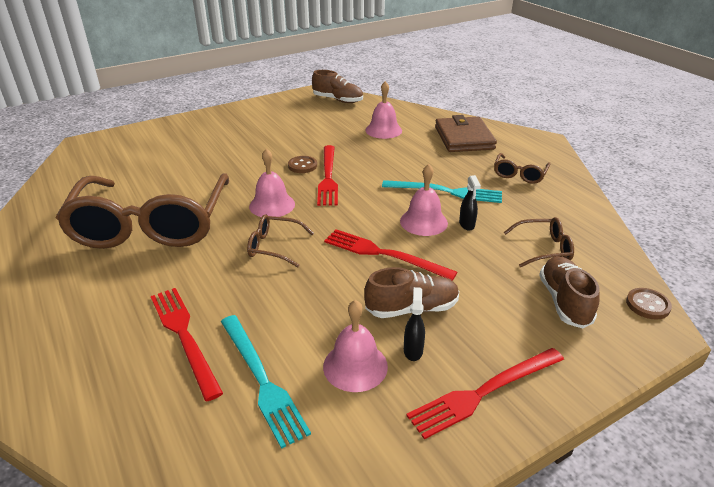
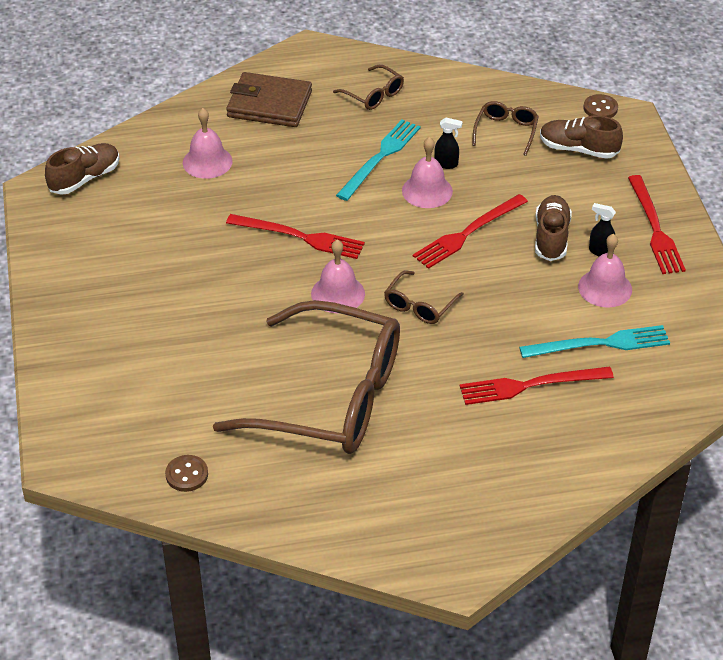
camera: 70 degrees left, 10 degrees up
brown button [288,156,317,173] -> brown button moved to [165,455,208,492]

